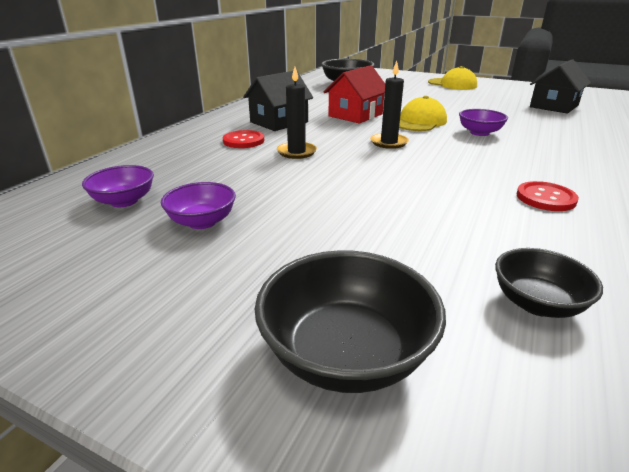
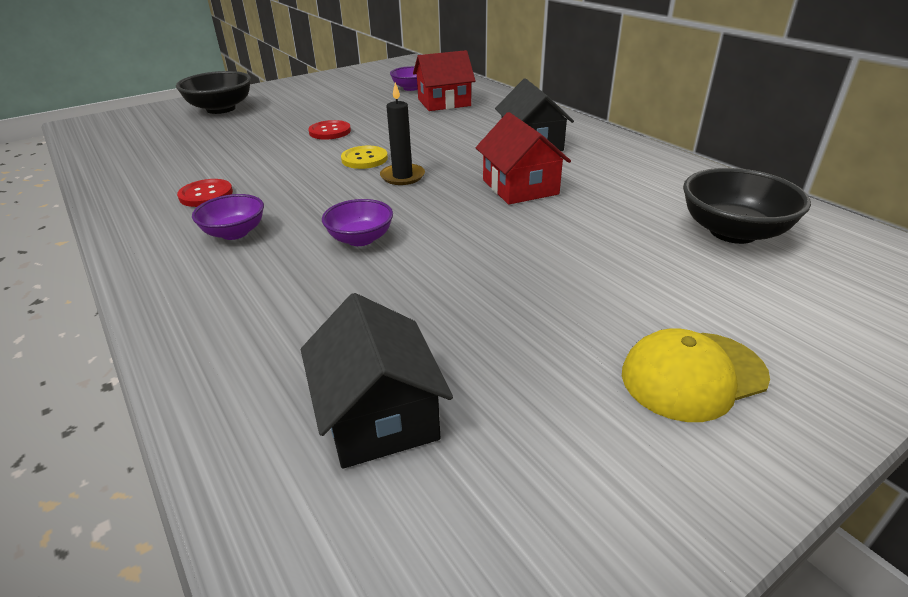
camera: 120 degrees right, 5 degrees up
purple bowl [161,182,236,229] -> purple bowl moved to [192,194,264,240]
red button [223,130,264,148] -> red button moved to [308,120,351,139]
black candle [277,67,317,159] -> none
yellow cap [399,96,447,131] -> none
black bowl [495,248,603,318] -> none
none -> yellow button [341,146,388,169]
none -> red house [413,50,475,111]

